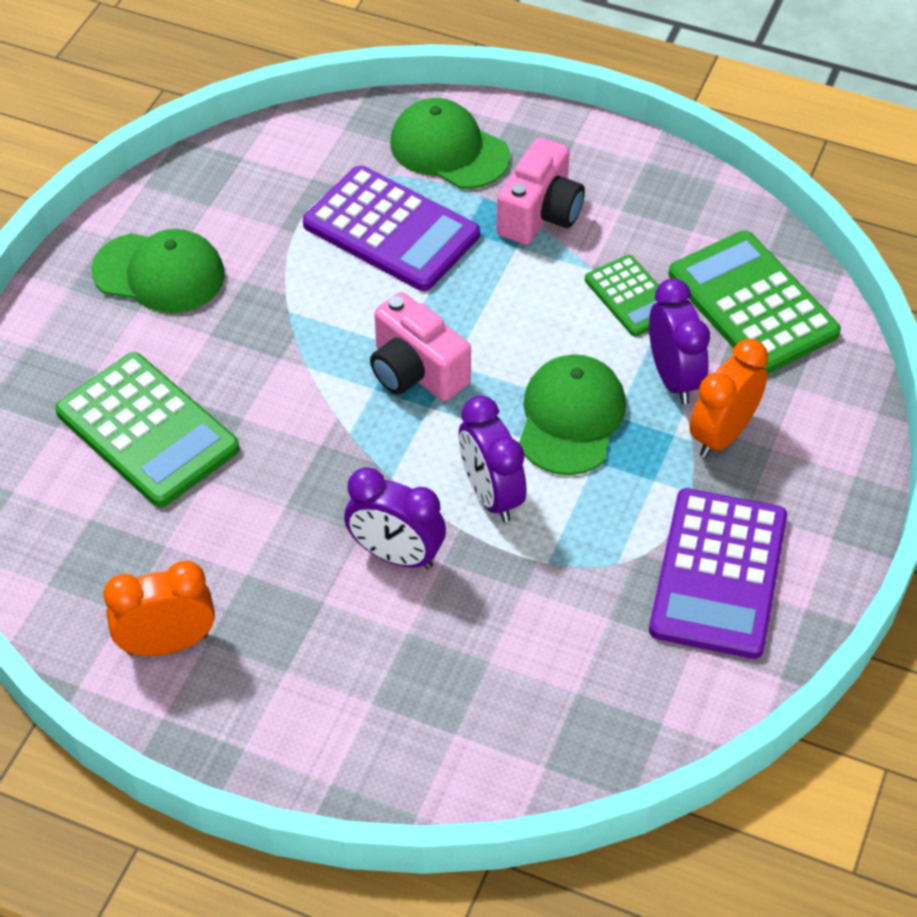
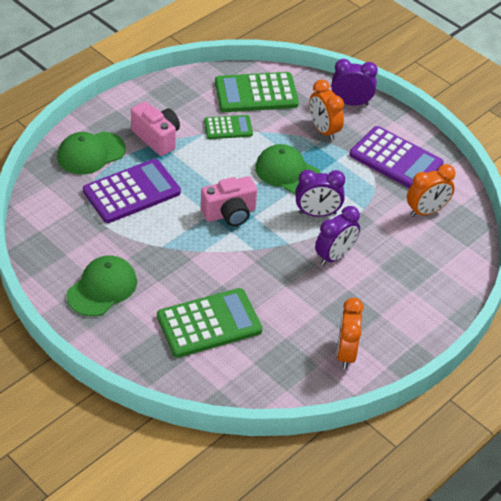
camera: 70 degrees left, 5 degrees down
purple clock [649,278,710,404] -> purple clock moved to [331,59,378,106]
none -> orange clock [407,164,455,217]

